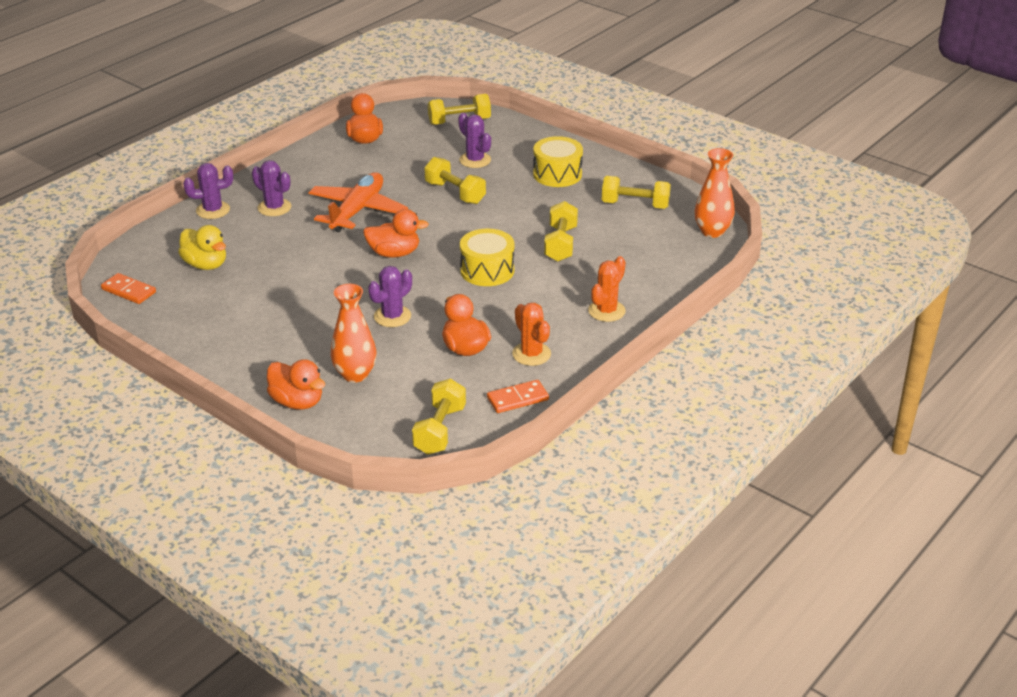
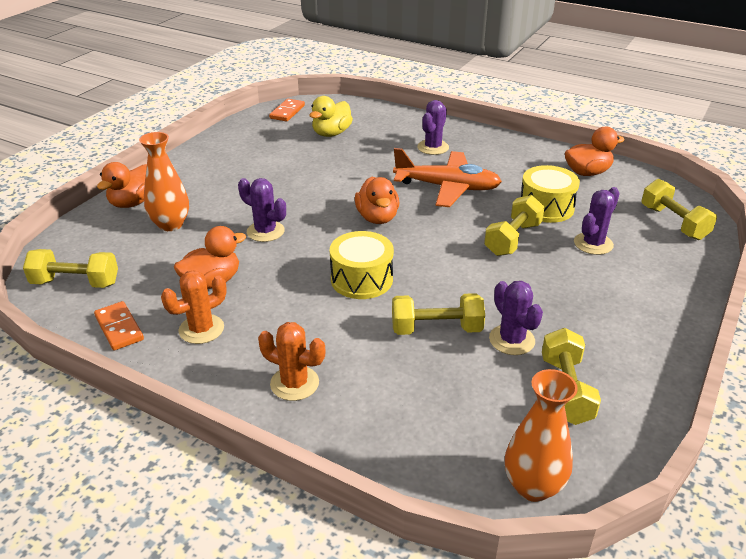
camera: 80 degrees right, 0 degrees up
purple cactus [183,163,233,219] -> purple cactus moved to [489,281,543,355]
yellow drum [533,136,583,187] -> yellow drum moved to [521,165,580,223]

